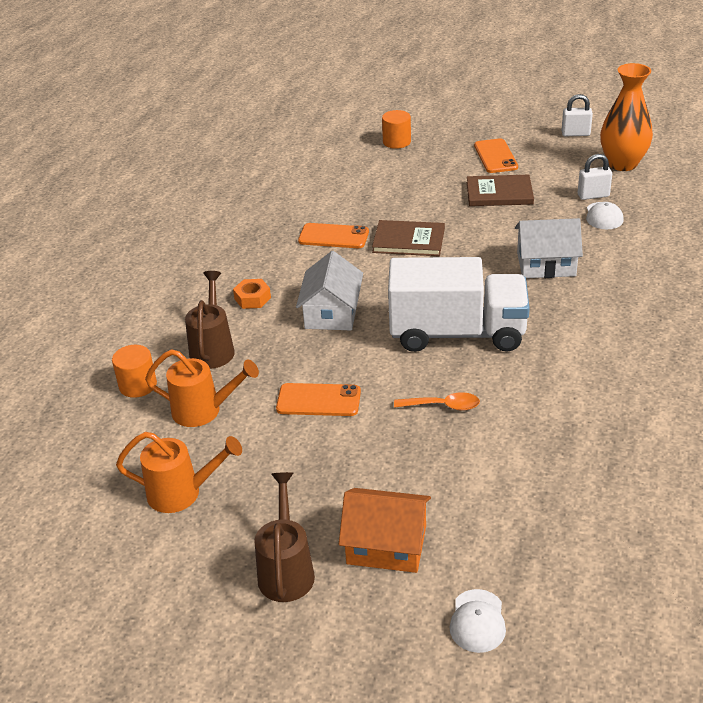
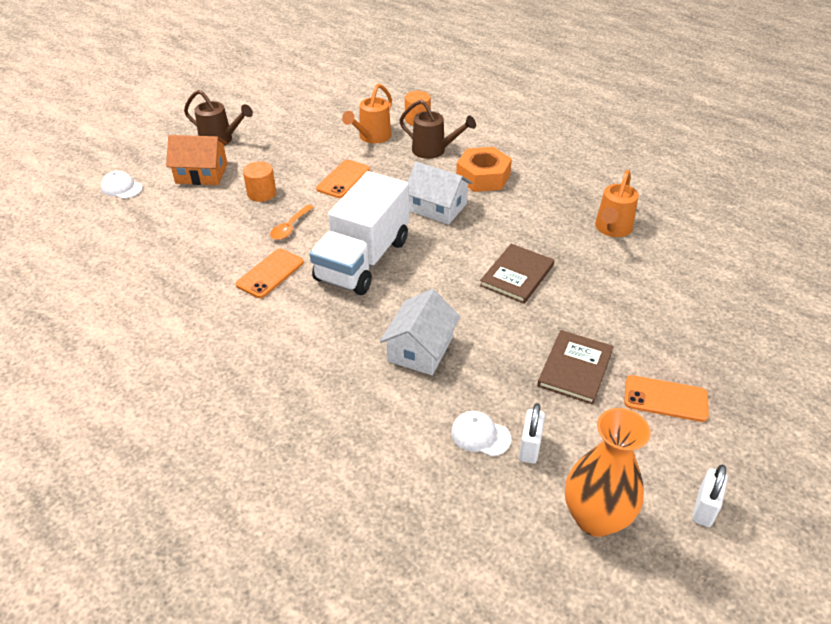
camera: 110 degrees right, 5 degrees up
orange watering can [116,432,242,513] -> orange watering can moved to [595,170,639,237]
orange nut [233,279,271,309] -> orange nut [456,147,512,192], size x1.84
orange phone [298,223,369,248] -> orange phone moved to [236,248,304,298]
orange house [339,488,431,573] -> orange house turned 60 degrees clockwise [166,135,227,185]
orange cylinder [382,110,411,149] -> orange cylinder moved to [243,161,276,202]

